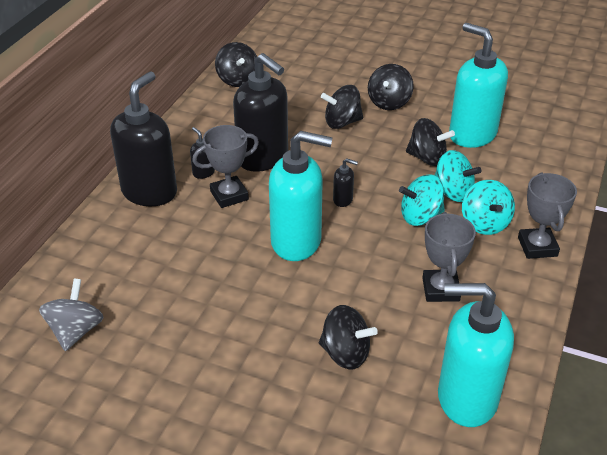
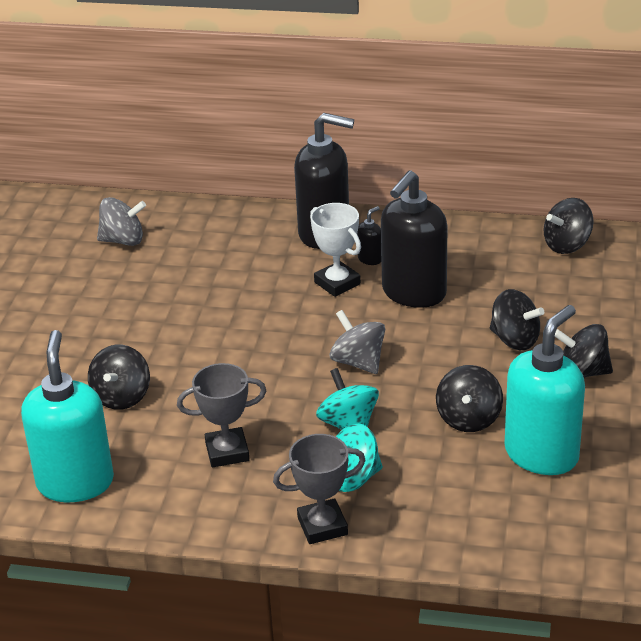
camera: 80 degrees right, 5 degrees down
grey trophy [192,125,259,208] -> white trophy [310,203,361,297]
turquoise soap dispenser [269,131,333,261] -> none
black spinning top [321,85,363,129] -> black spinning top turned 150 degrees clockwise [490,289,544,350]
black soap dispenser [333,158,358,207] -> grey spinning top [329,310,385,374]
turquoise spinning top [435,150,482,202] -> none

